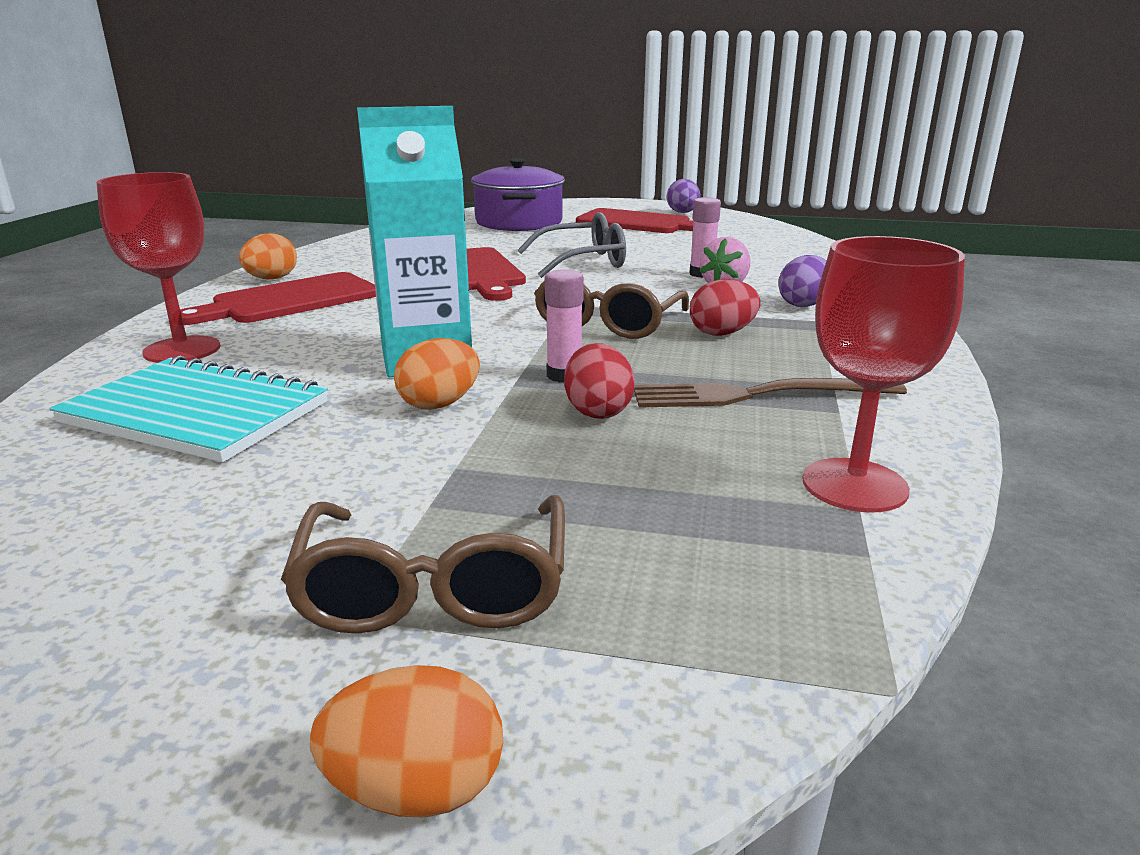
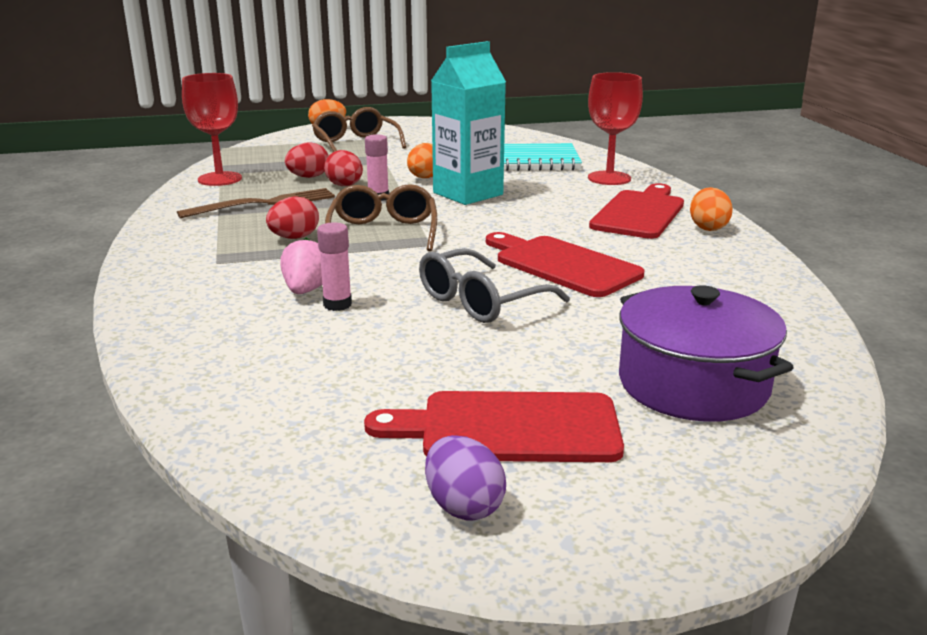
camera: 155 degrees right, 0 degrees up
purple egg [778,255,826,307] -> none
none -> red egg [285,142,329,178]

